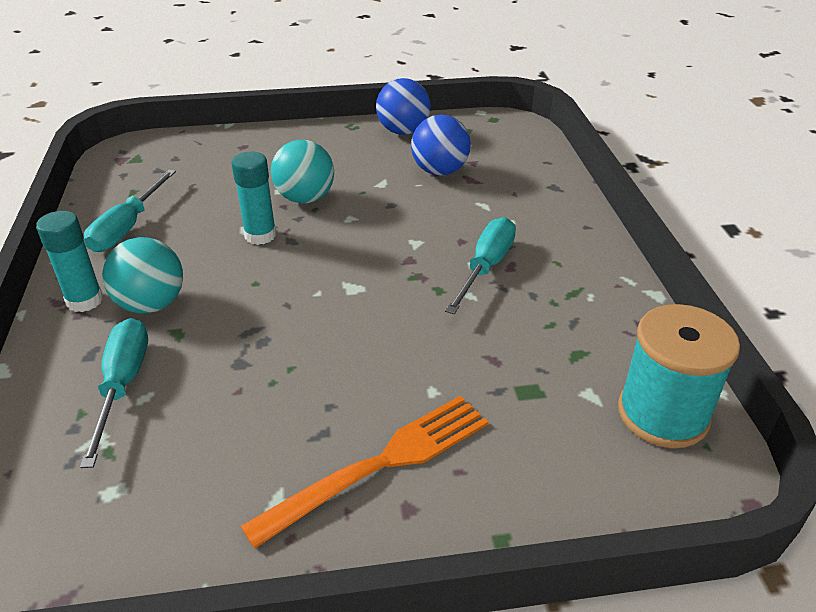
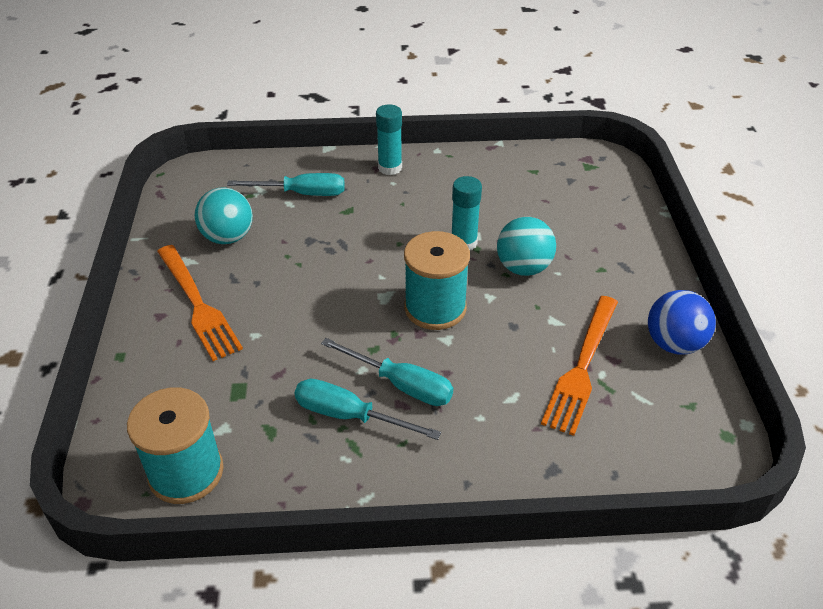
camera: 95 degrees right, 5 degrees up
turquoise screwdriver [84,170,176,252] -> turquoise screwdriver moved to [294,379,441,440]
turquoise ball [102,237,183,313] -> turquoise ball moved to [195,187,253,244]
blue ball [411,115,471,176] -> orange fork [541,296,618,436]
none -> turquoise spool [404,231,470,330]

